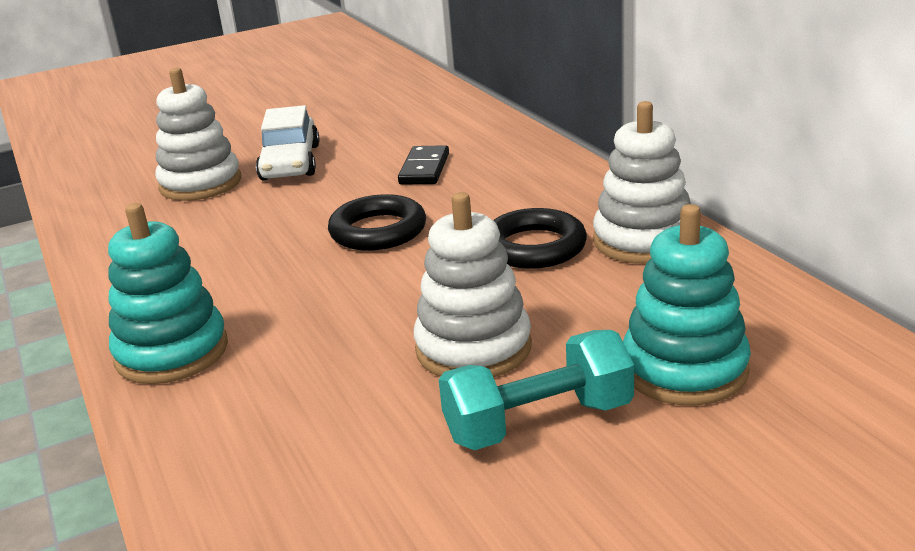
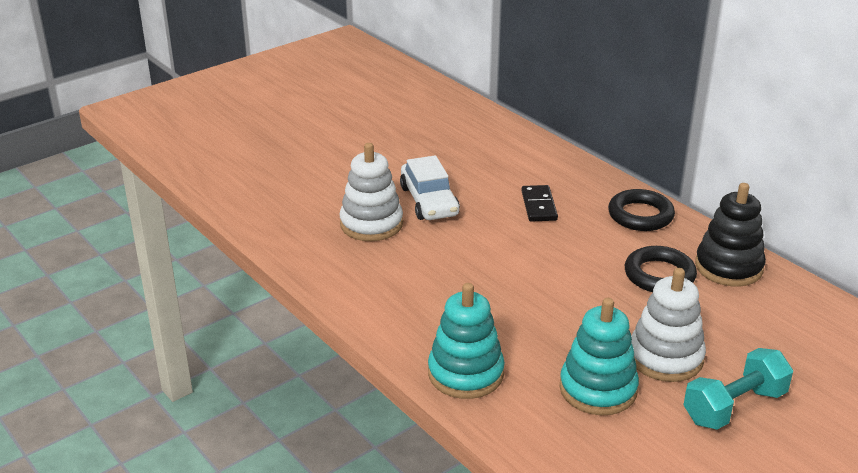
camera: 15 degrees left, 5 degrees up
black ring [328,194,426,251] -> black ring moved to [608,189,675,231]
white stacking toy [593,101,691,264] -> black stacking toy [695,183,766,286]
turquoise stacking toy [623,204,751,406] -> turquoise stacking toy moved to [559,298,639,415]

